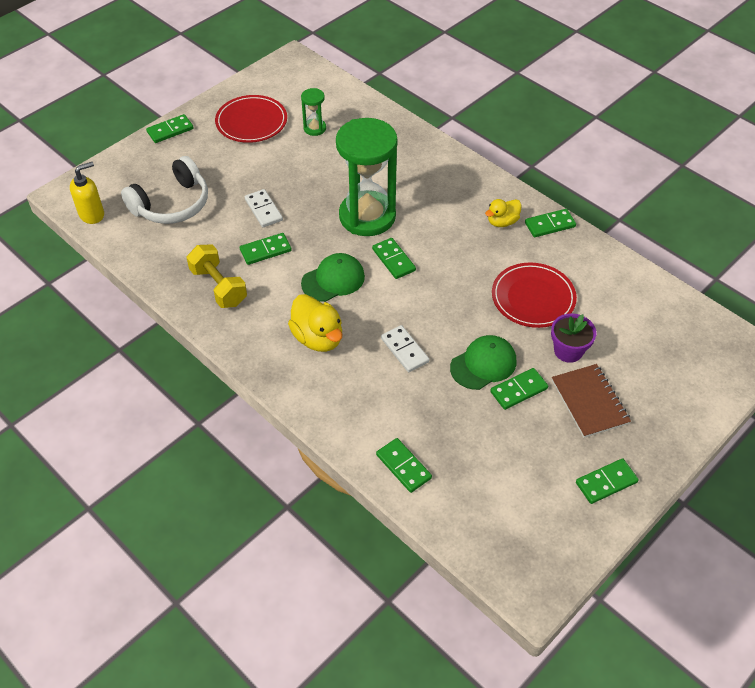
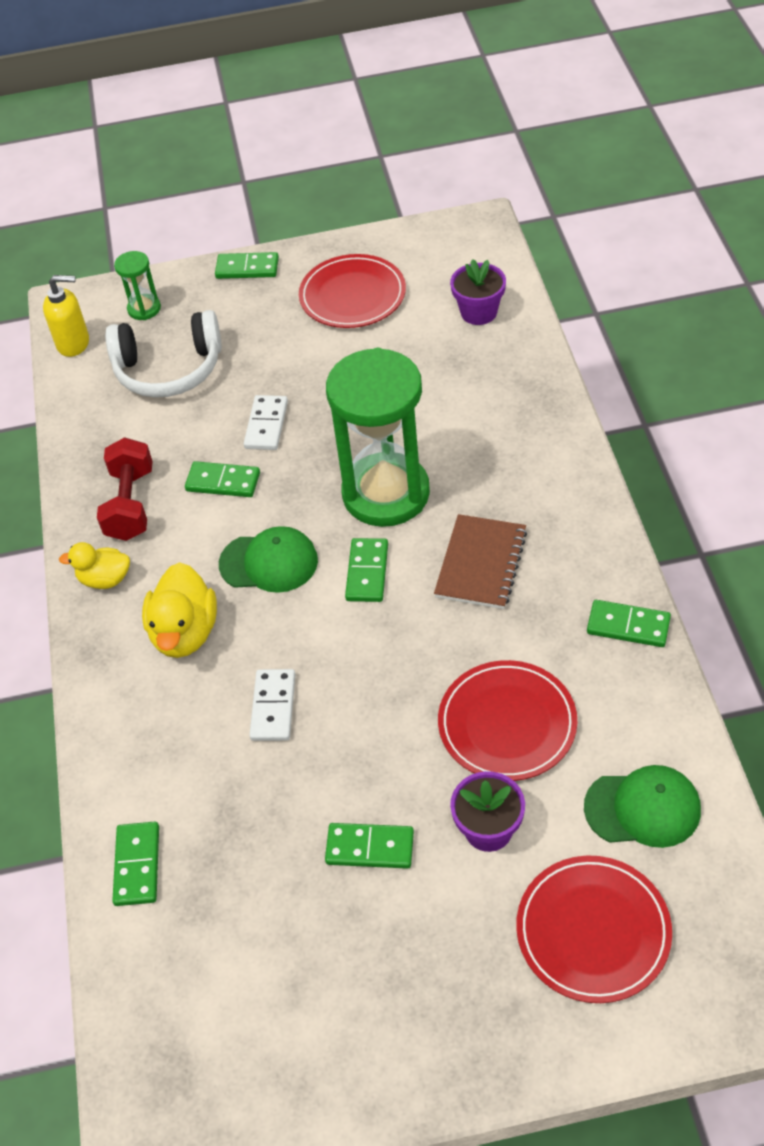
camera: 40 degrees right, 0 degrees up
yellow dumbbell [186,244,247,308] -> red dumbbell [97,437,153,541]
green hourglass [301,88,326,136] -> green hourglass moved to [114,251,161,320]
green cap [450,335,517,390] -> green cap moved to [584,765,701,848]
yellow duck [485,199,522,227] -> yellow duck moved to [59,542,130,589]
brown notebook [552,364,631,438] -> brown notebook moved to [434,514,527,609]
green domino [576,458,639,504] -> none
none -> purple flower pot [450,259,506,325]
none -> red plate [516,856,672,1003]

